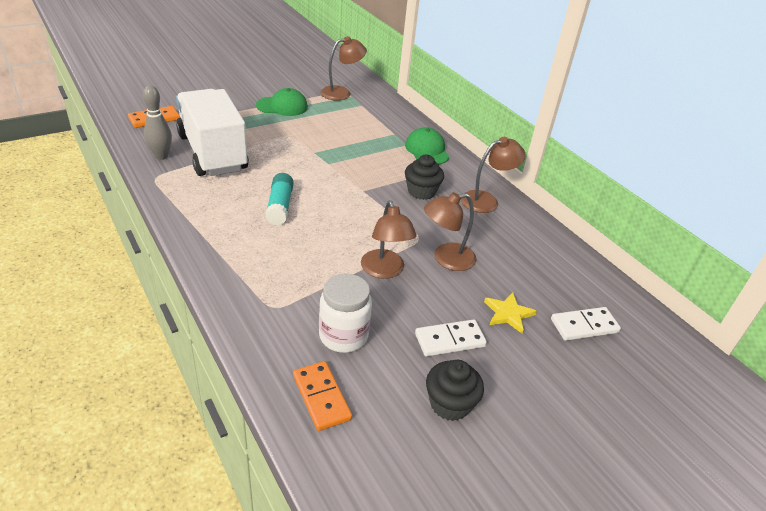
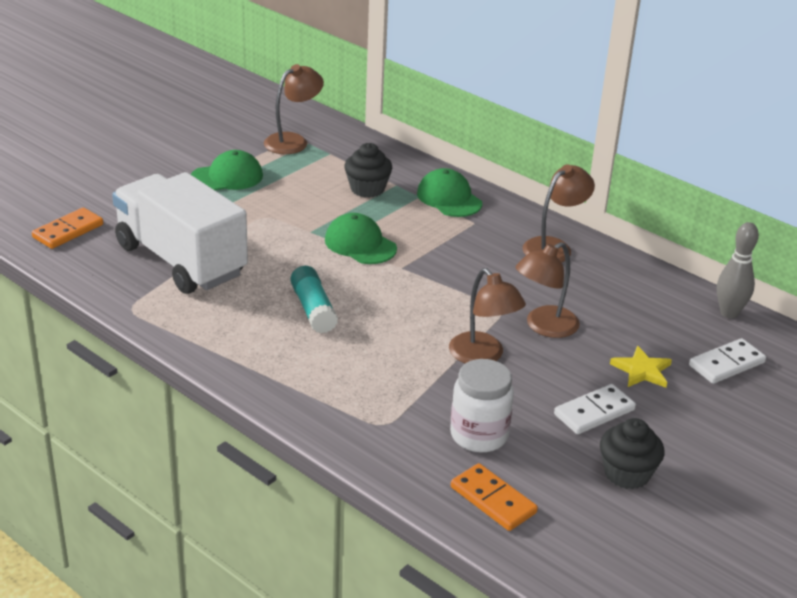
camera: 15 degrees left, 5 degrees down
grey bowling pin [143,85,172,160] -> grey bowling pin moved to [717,222,759,318]
black cupcake [405,155,444,200] -> black cupcake moved to [344,143,392,198]
none -> green cap [325,213,397,264]

